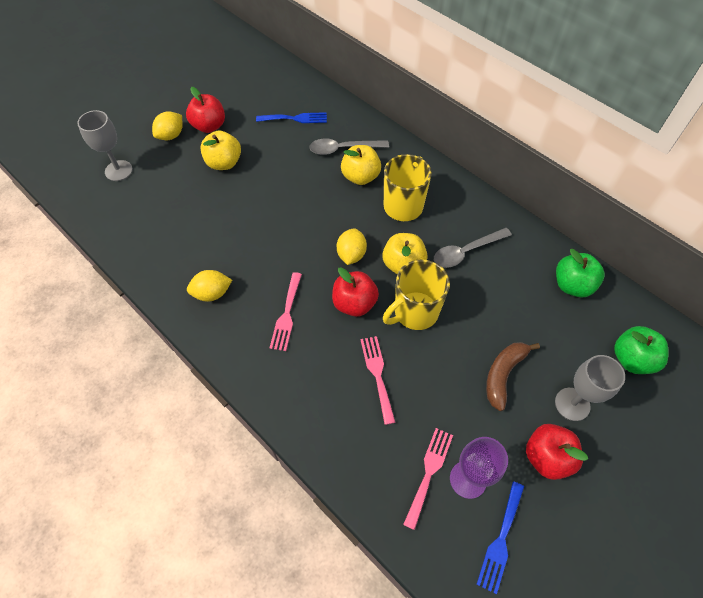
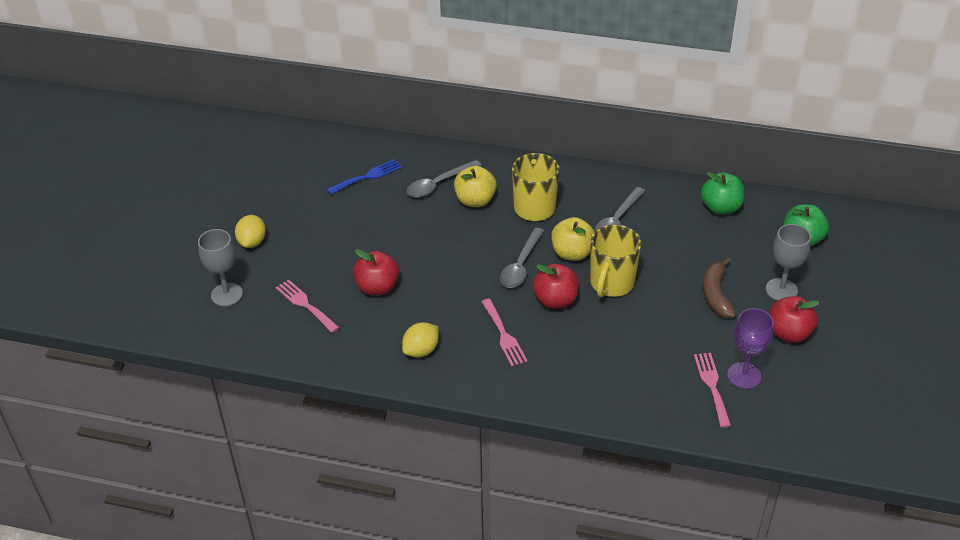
camera: 30 degrees left, 15 degrees down
red apple [186,87,225,133] -> red apple moved to [353,249,399,295]
yellow apple [200,130,241,170] -> none
yellow lemon [337,229,367,265] -> grey spoon [500,227,544,288]
pink fork [360,336,396,425] -> pink fork moved to [275,279,340,333]
blue fork [476,482,524,594] -> none

